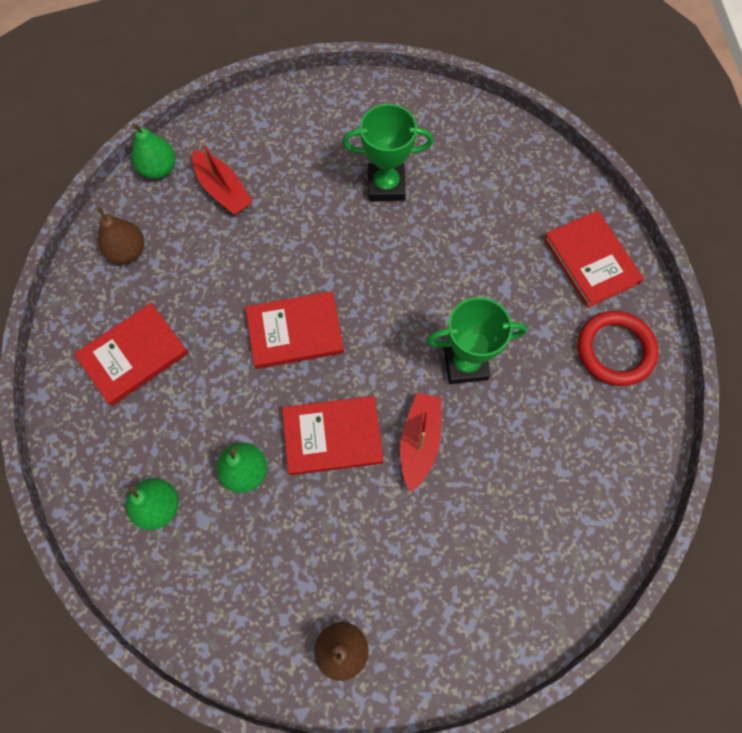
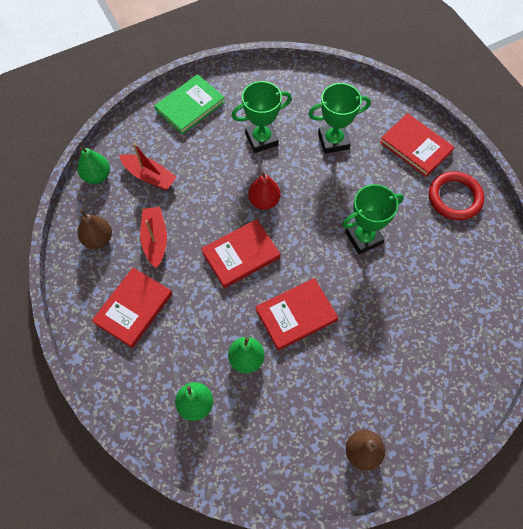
camera: 20 degrees left, 5 degrees down
red boat [400,393,442,492] -> red boat moved to [140,207,167,268]
none -> green book [155,74,225,134]
none -> red pear [248,171,281,210]
none -> green trophy [308,83,371,154]

